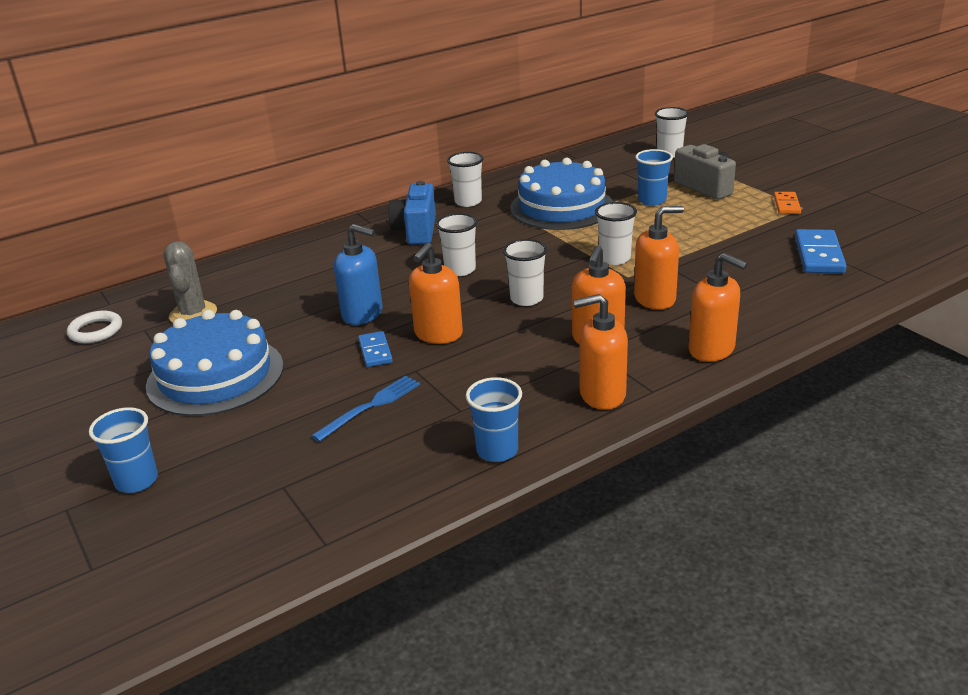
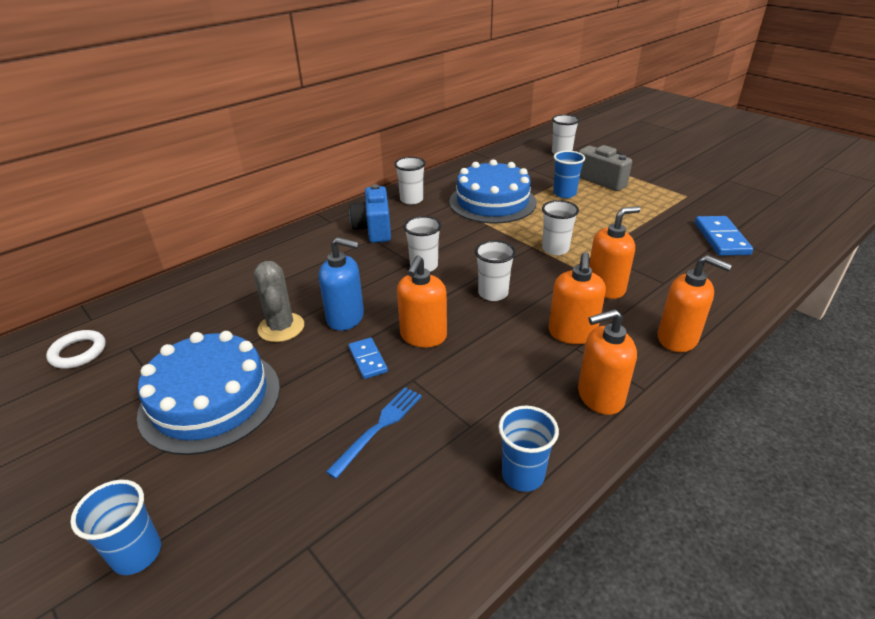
camera: 10 degrees left, 5 degrees up
grey cactus [163,241,217,323] -> grey cactus moved to [254,261,304,342]
orange domino [774,192,801,214] -> none

